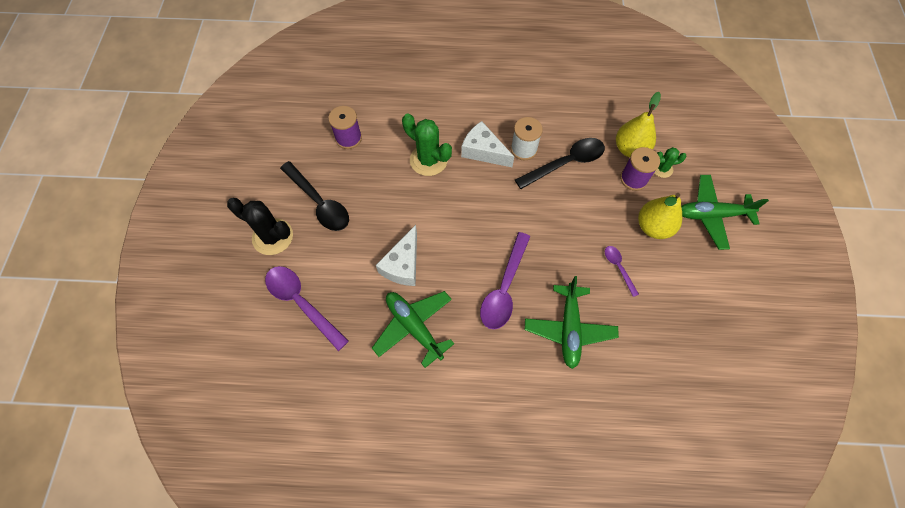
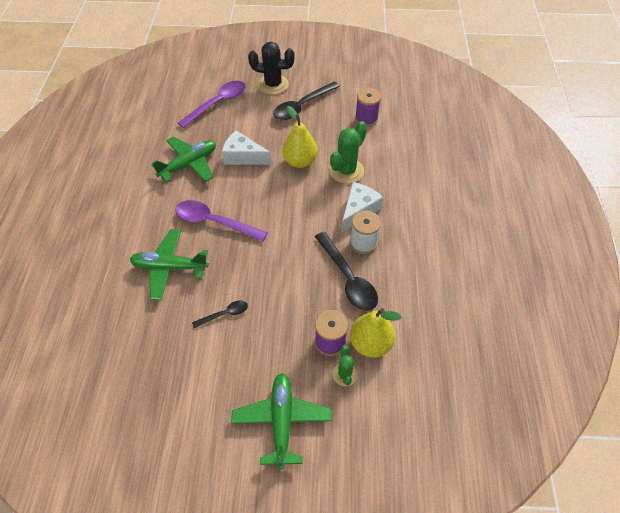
camera: 90 degrees right, 10 degrees down
black cactus [227,198,293,255] -> black cactus turned 75 degrees clockwise [248,42,295,95]
purple spoon [605,246,639,297] -> black spoon [192,300,248,328]
yellow pear [638,193,682,239] -> yellow pear moved to [282,106,318,168]

